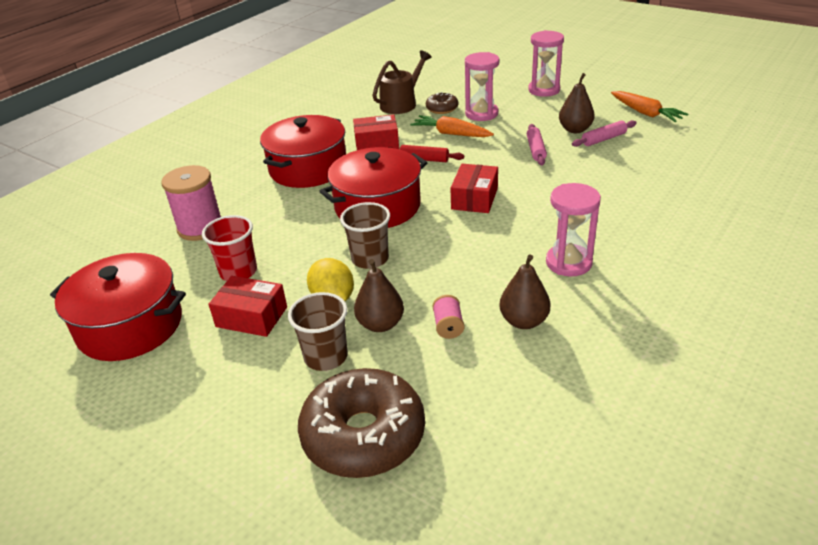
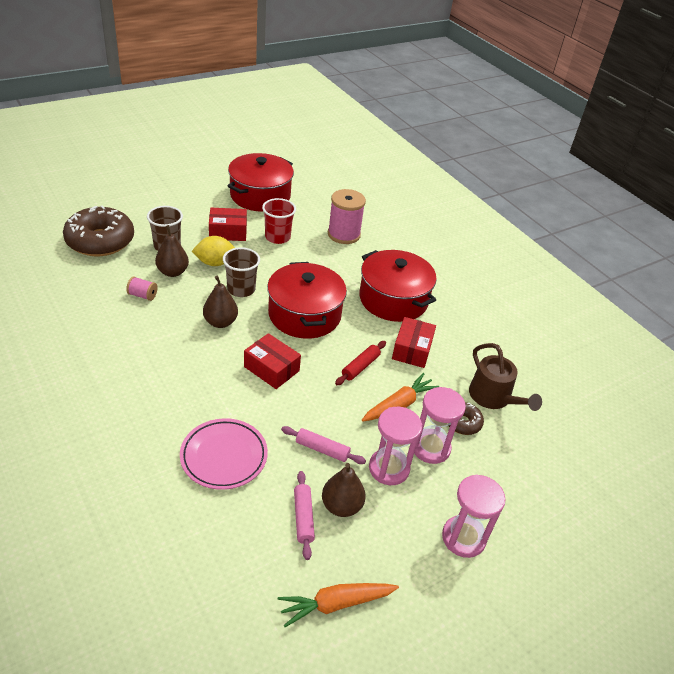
camera: 105 degrees right, 5 degrees up
red box [208,276,287,337] -> red box turned 45 degrees clockwise [209,208,247,241]
brown pear [499,255,550,329] -> brown pear moved to [203,276,238,328]
pink hourglass [546,183,601,276] -> pink hourglass moved to [369,407,422,485]
none -> pink plate [180,418,268,490]

